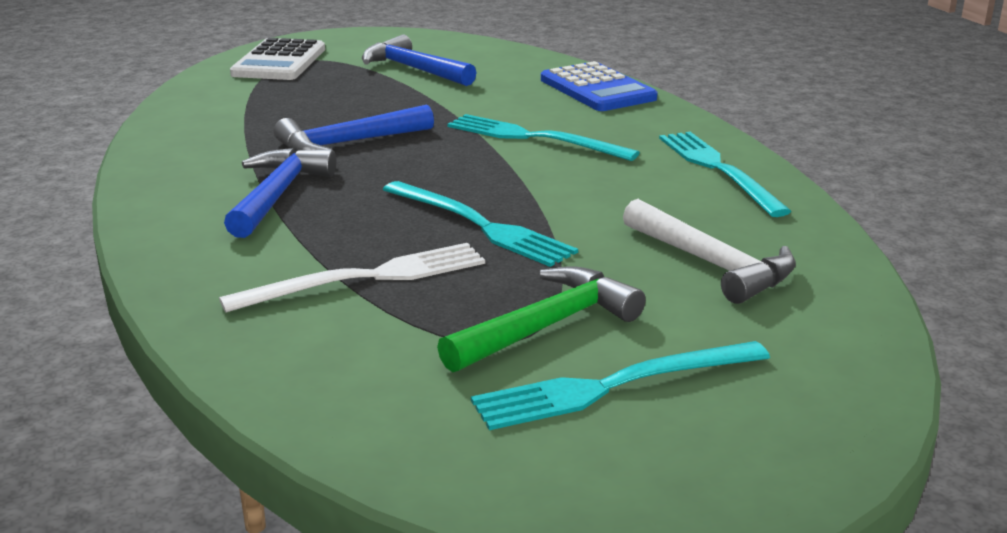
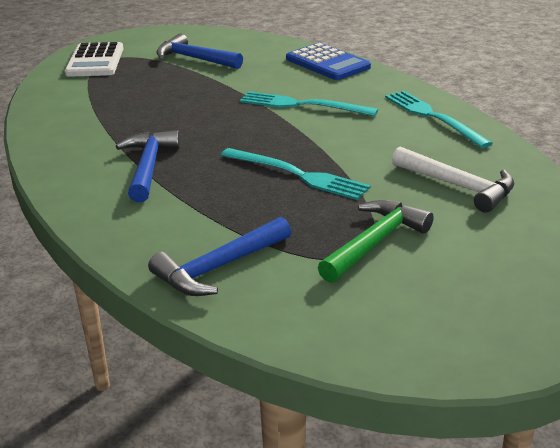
camera: 10 degrees left, 5 degrees up
white fork [219,243,485,312] -> none
blue hammer [274,104,434,153] -> blue hammer moved to [148,217,291,296]
turquoise fork [471,341,770,430] -> none

